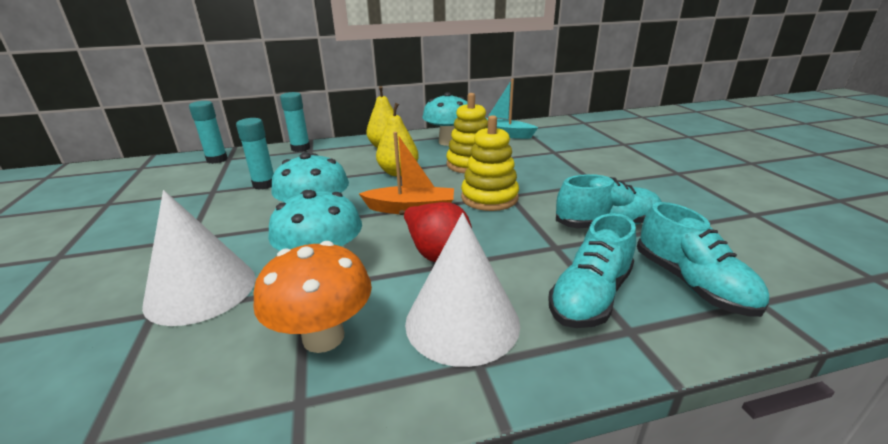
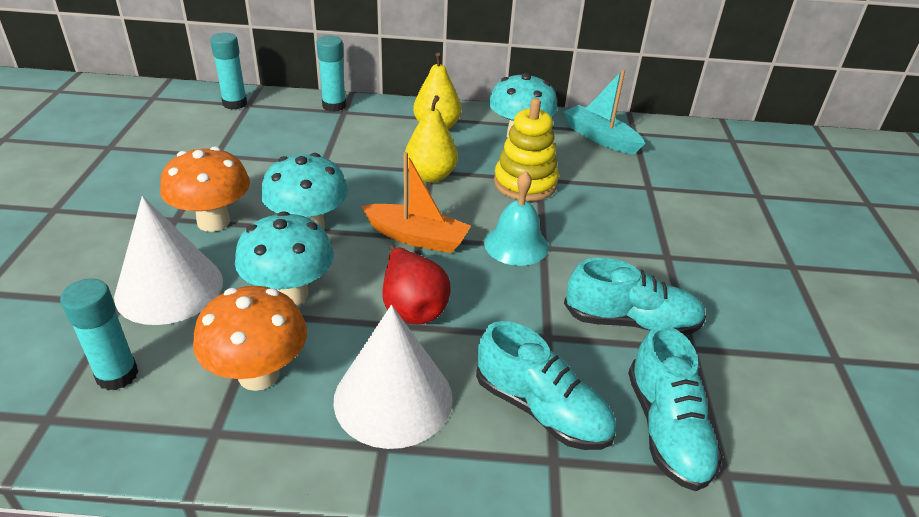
camera: 15 degrees right, 10 degrees up
turquoise glue stick [236,118,274,190] -> turquoise glue stick moved to [60,279,138,390]
yellow stacking toy [461,115,519,211] -> turquoise bell [484,171,548,266]
turquoise shoe [548,213,636,328] -> turquoise shoe turned 105 degrees counterclockwise [476,321,616,450]
none -> orange mushroom [160,147,250,232]

